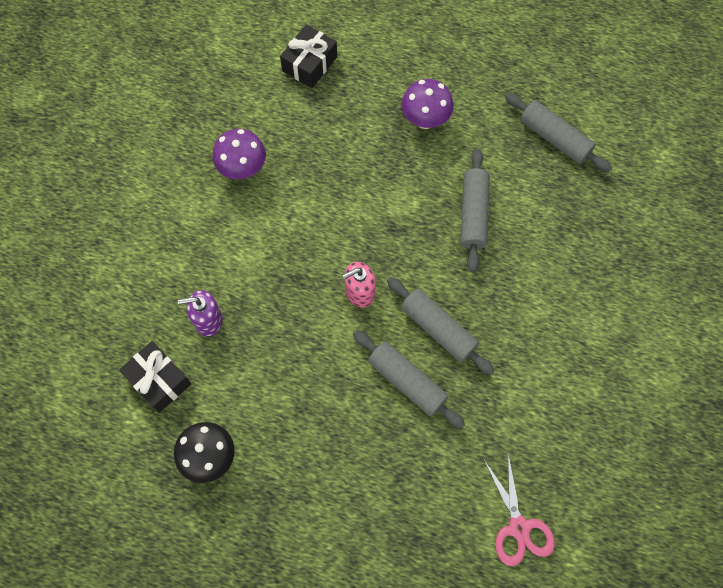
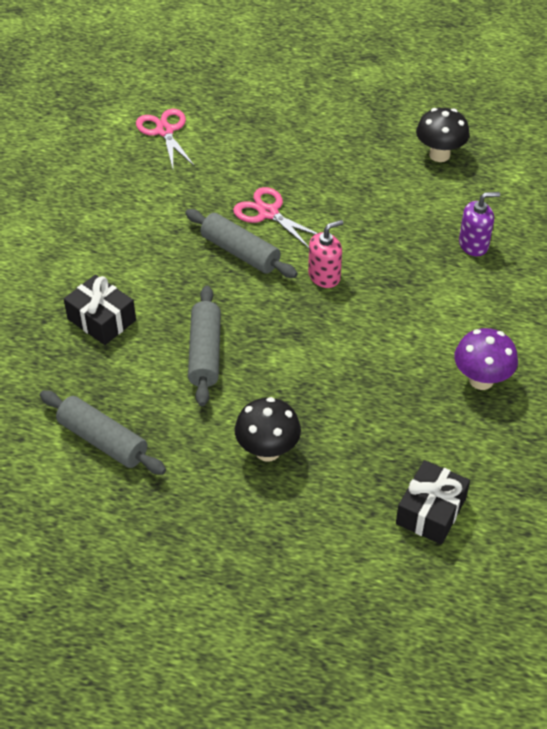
camera: 175 degrees right, 20 degrees down
black gift [119,341,191,413] -> black gift moved to [64,274,136,345]
grey rolling pin [353,330,465,429] -> pink scissors [233,187,317,248]
purple mushroom [402,79,454,129] -> black mushroom [235,397,301,462]

